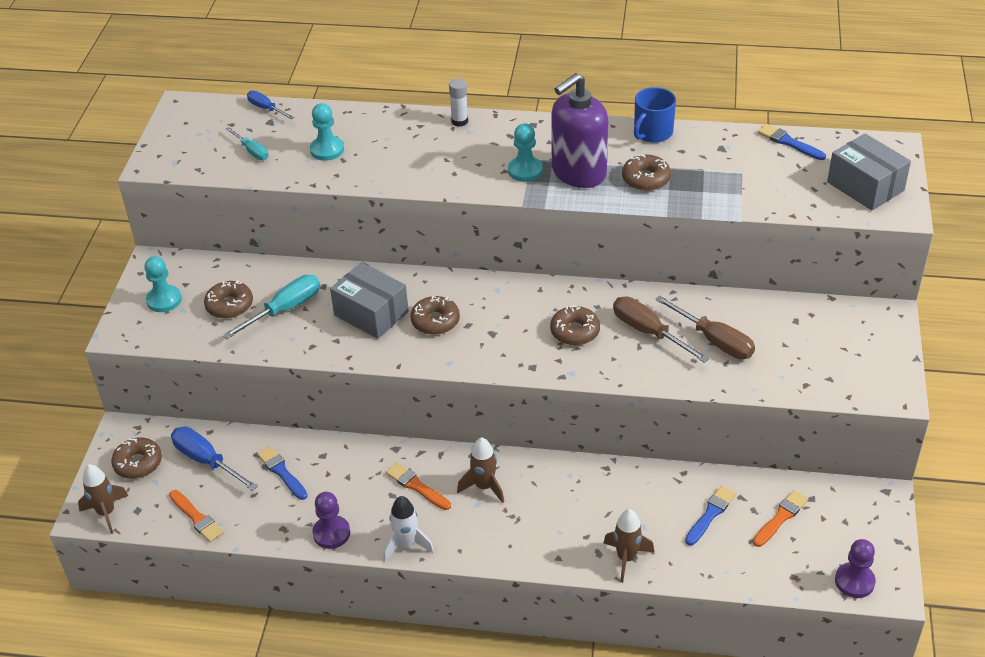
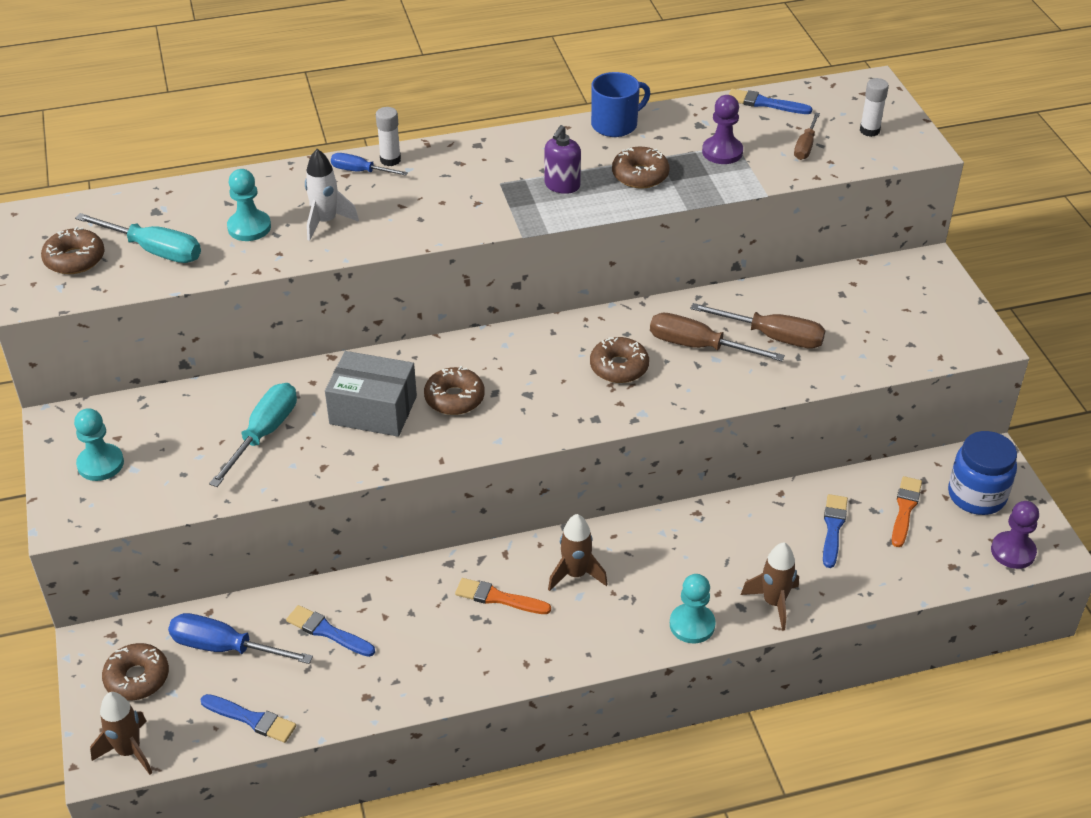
camera: 25 degrees left, 0 degrees up
orange brush [169,490,224,542] -> blue brush [201,694,296,743]
brown donut [204,280,253,319] -> brown donut moved to [41,226,105,274]
turquoise screwdriver [226,127,269,160] -> turquoise screwdriver [75,213,201,263], size x1.67
blue screwdriver [247,91,294,119] -> blue screwdriver moved to [331,153,408,176]
purple pawn [312,492,350,549] -> purple pawn moved to [702,95,743,164]
white rocket [383,496,434,561] -> white rocket moved to [305,149,359,241]
turquoise pawn [508,123,543,182] -> turquoise pawn moved to [670,574,716,643]
purple soap dispenser [552,73,608,188] -> purple soap dispenser [544,125,581,194], size x0.51
blue mug [634,87,676,143] -> blue mug turned 135 degrees counterclockwise [591,72,650,137]
grey box [827,133,911,211] -> white glue stick [860,78,889,137]
none -> brown screwdriver [794,112,820,160]
none -> blue jar [948,431,1017,515]

